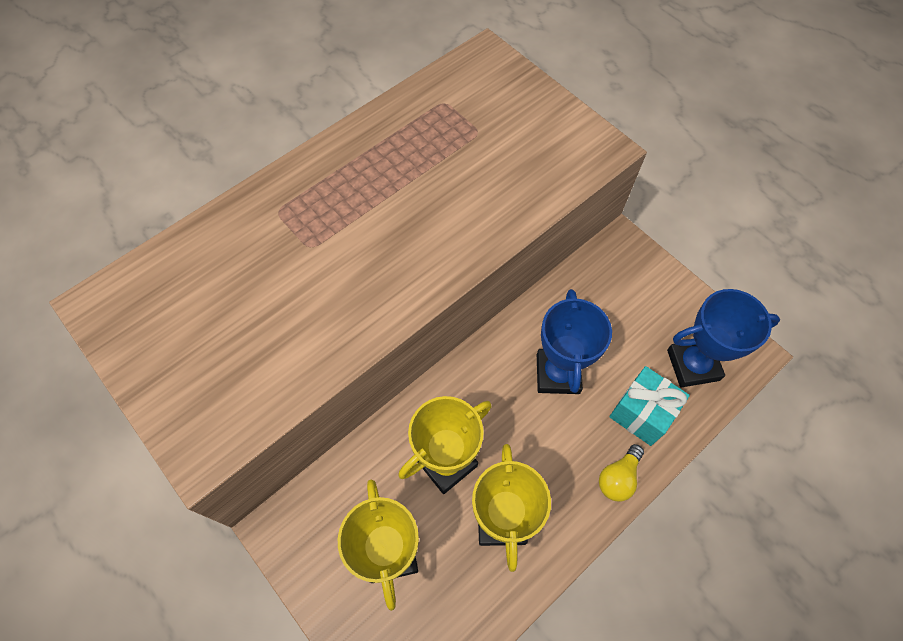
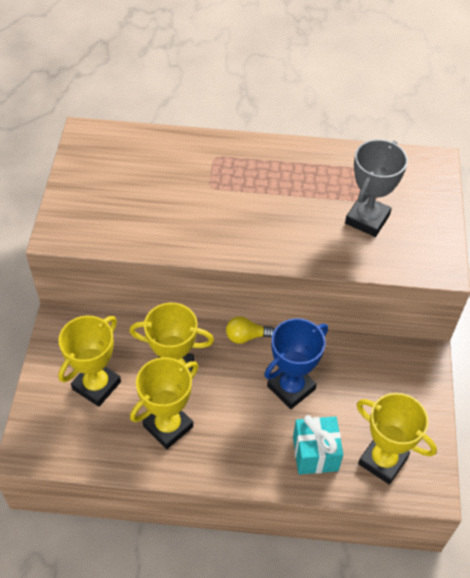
camera: 45 degrees right, 10 degrees down
yellow light bulb [599,444,644,502] -> yellow light bulb moved to [226,317,274,344]
blue trophy [667,289,780,388] -> yellow trophy [357,393,437,485]
none -> grey trophy [345,139,408,237]

